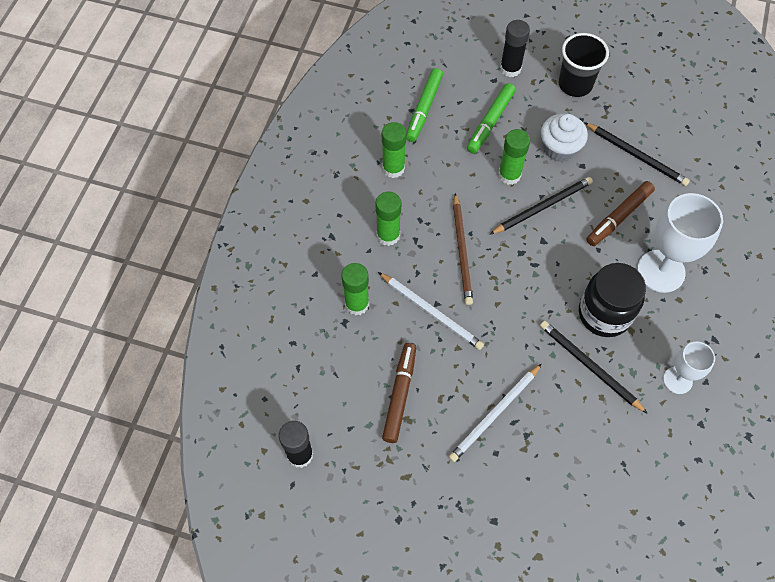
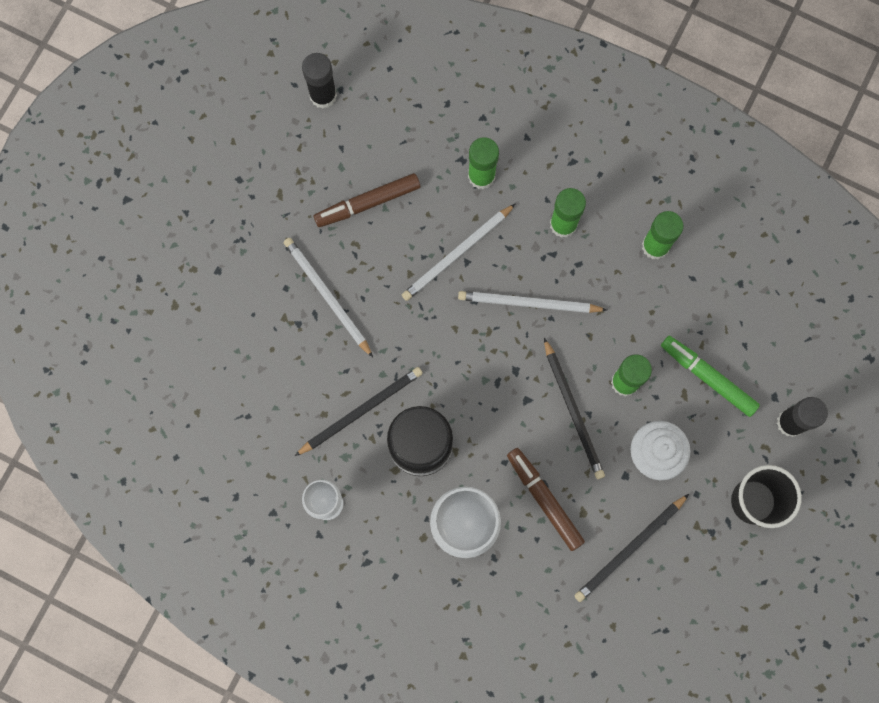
camera: 100 degrees right, 15 degrees up
brown marker [382,343,416,443] -> brown marker turned 135 degrees clockwise [314,173,420,227]
green marker [406,68,443,142] -> none
brown pencil [453,193,473,305] -> white pencil [458,291,607,313]

